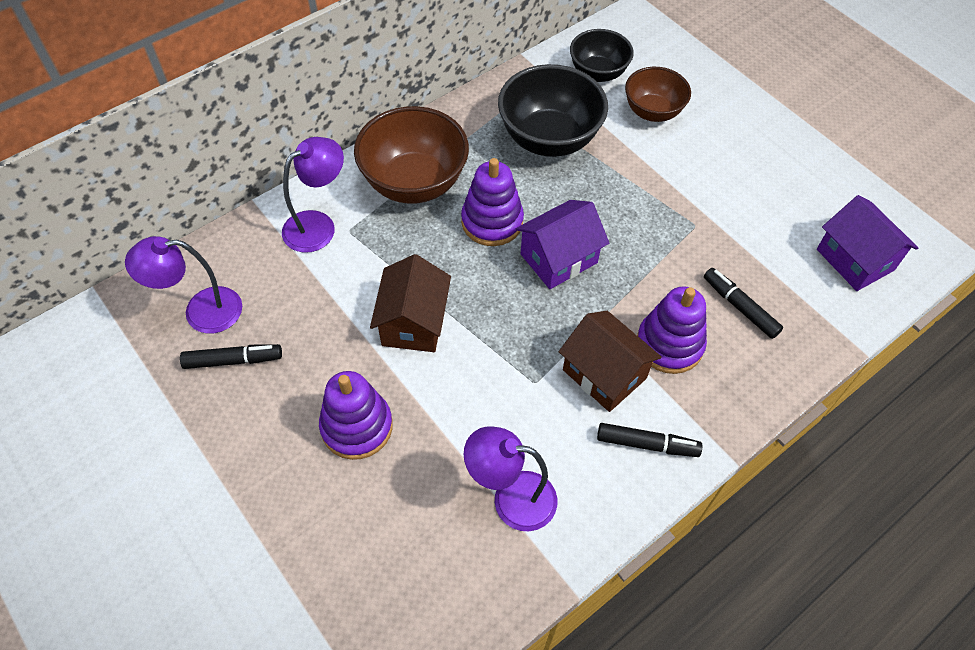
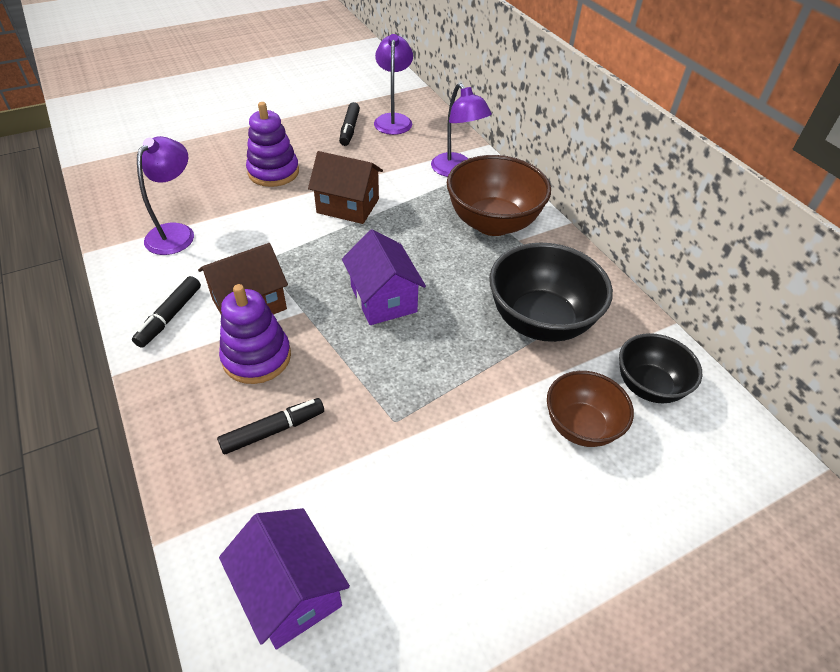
camera: 100 degrees right, 10 degrees down
purple stacking toy [461,158,524,246] -> none
purple house [817,195,918,291] -> purple house turned 75 degrees clockwise [219,508,350,650]

